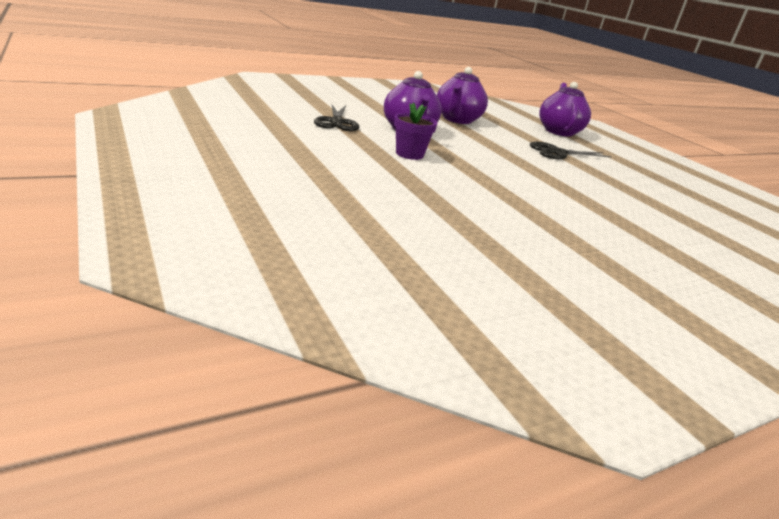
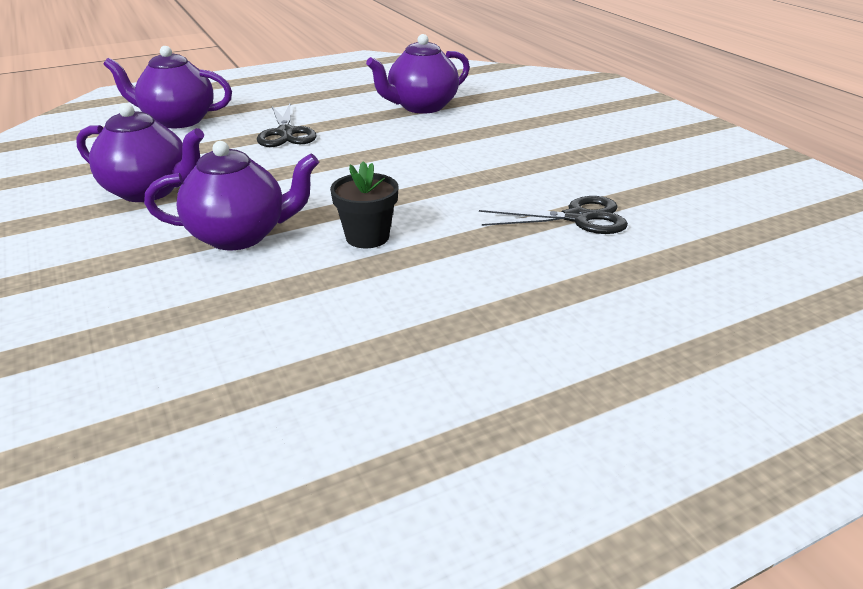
camera: 85 degrees left, 5 degrees up
black scissors [314,105,359,131] -> black scissors moved to [479,196,628,234]
purple flower pot [394,103,438,160] -> black flower pot [330,161,399,248]
none -> purple teapot [366,34,470,114]

